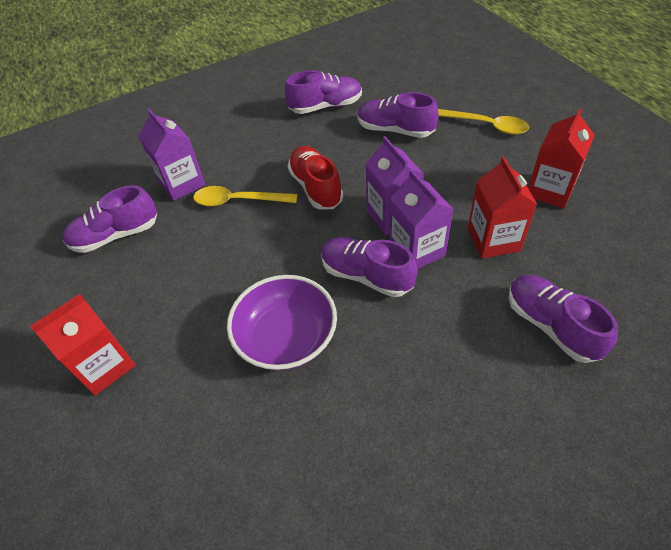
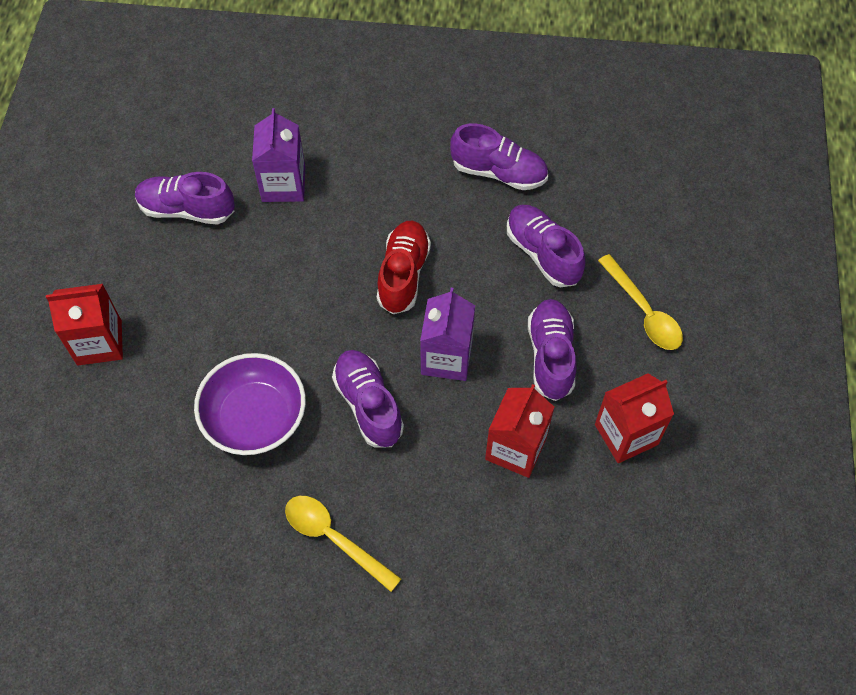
camera: 30 degrees right, 10 degrees up
yellow spoon [193,186,297,206] -> yellow spoon moved to [285,496,401,592]
purple carton [389,170,454,269] -> none
purple shoe [508,275,618,363] -> purple shoe moved to [528,299,577,401]

